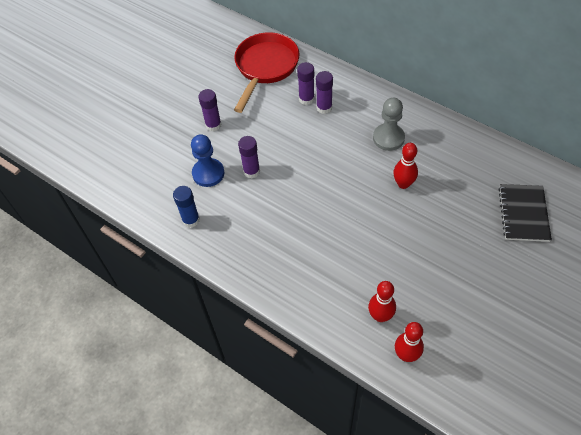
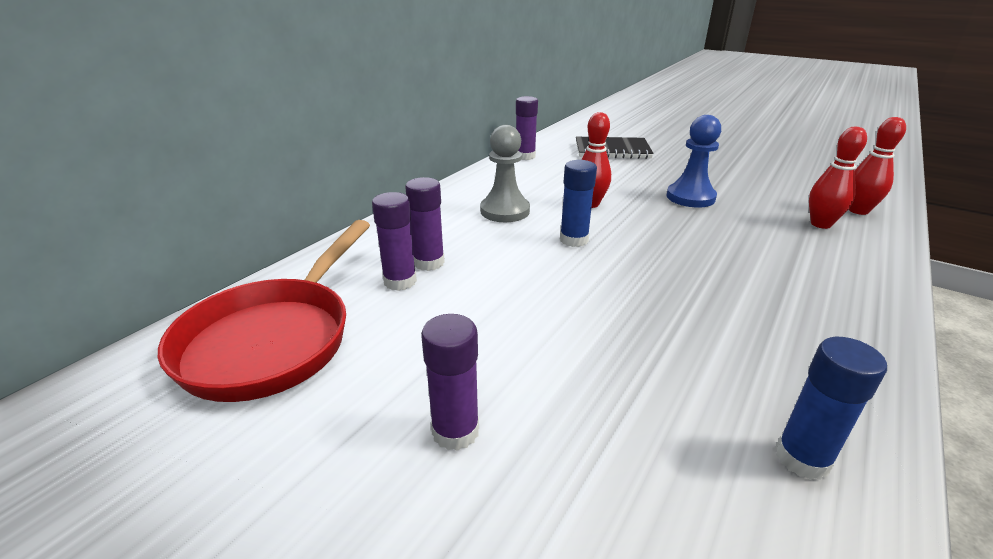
camera: 95 degrees left, 25 degrees down
blue pawn [191,134,224,187] -> blue pawn moved to [666,115,721,208]
red pan [234,32,300,113] -> red pan turned 90 degrees counterclockwise [158,220,370,402]
purple glue stick [238,136,260,178] -> purple glue stick moved to [516,96,538,160]
none -> blue glue stick [560,160,597,247]

